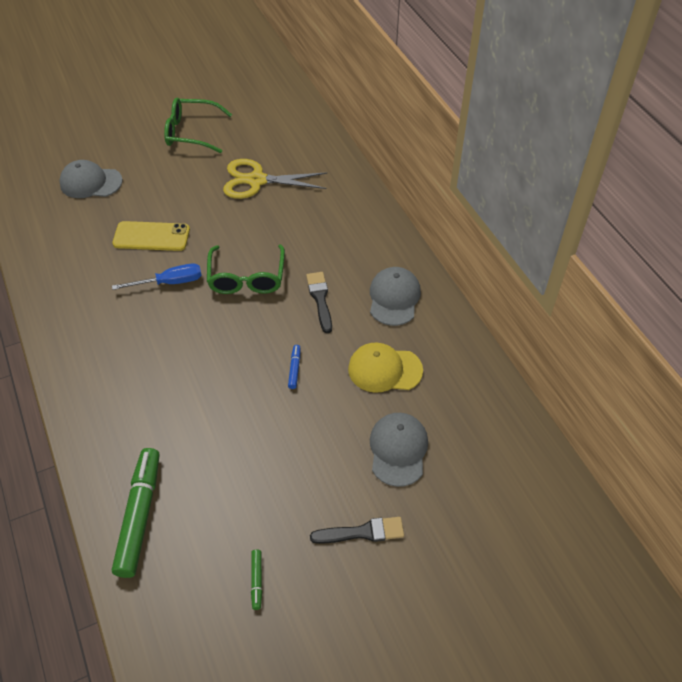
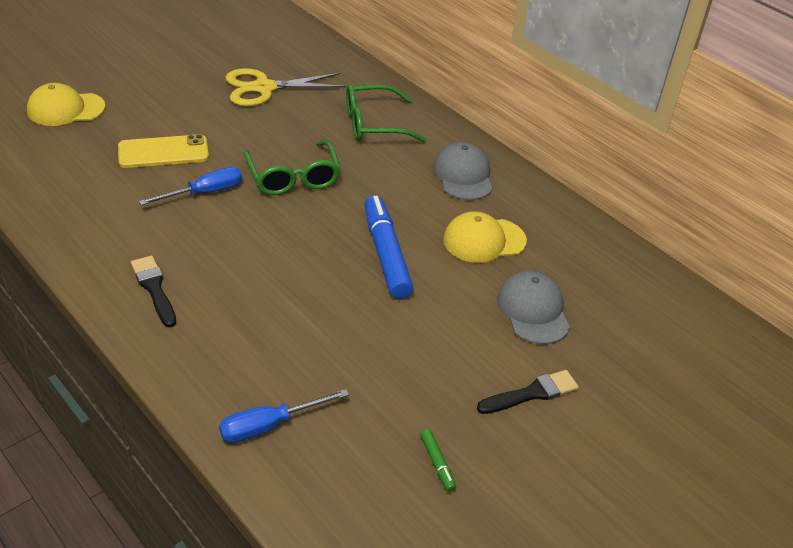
camera: 20 degrees left, 10 degrees down
grey cap [59,160,123,198] -> yellow cap [27,83,106,126]
green marker [112,448,160,578] -> blue screwdriver [219,389,349,443]
green glasses [164,98,232,153] -> green glasses moved to [346,84,426,143]
blue marker [288,345,300,389] -> blue marker [364,195,413,299], size x2.34
black brush [306,272,332,333] -> black brush moved to [131,256,176,327]

